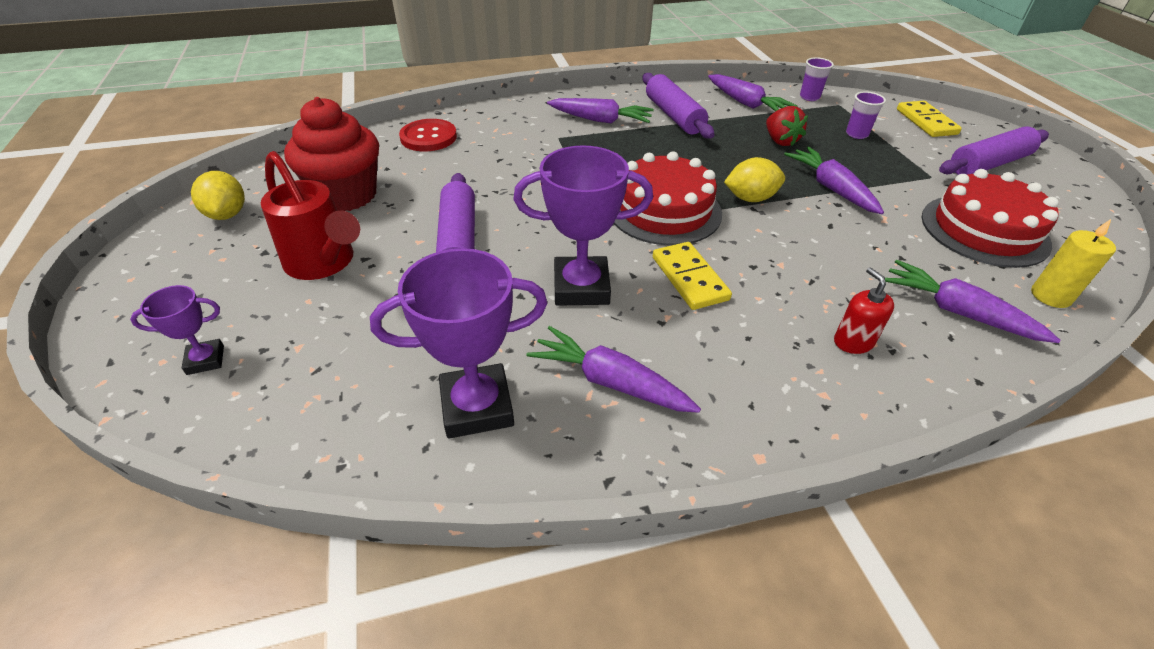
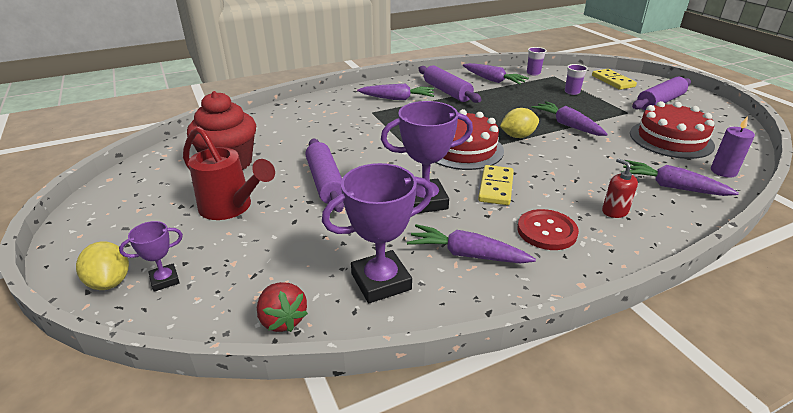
camera: 10 degrees left, 10 degrees down
yellow lemon [191,171,245,220] -> yellow lemon moved to [76,241,129,290]
red button [399,119,457,151] -> red button moved to [517,209,579,250]
yellow domino [653,242,732,310] -> yellow domino turned 45 degrees clockwise [478,165,514,205]
red strawberry [766,106,808,146] -> red strawberry moved to [257,282,308,332]
yellow candle [1031,219,1116,308] -> purple candle [711,116,755,178]

